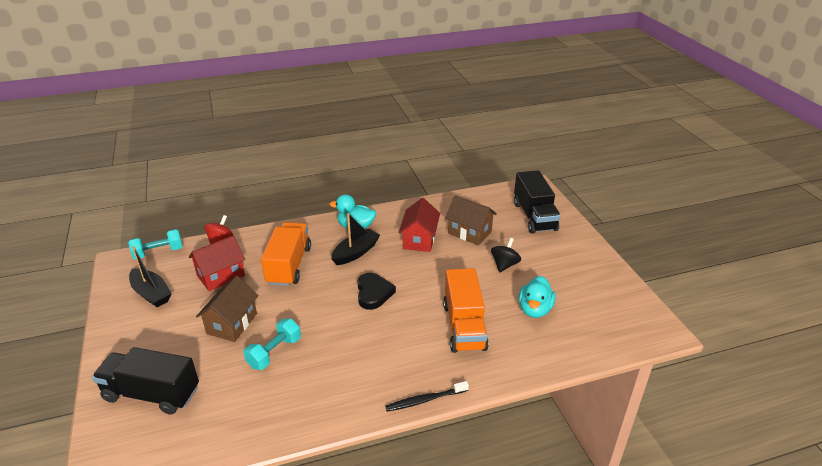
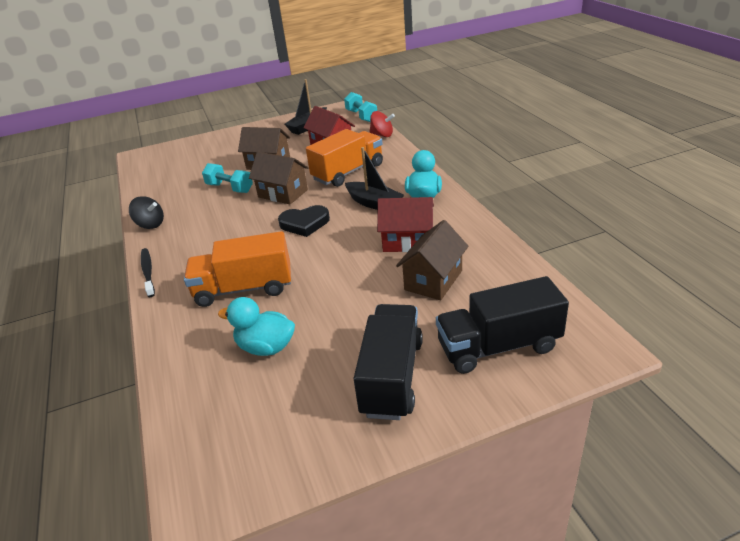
camera: 90 degrees right, 0 degrees up
black truck [92,347,199,415] -> black truck moved to [353,304,423,420]
orange truck [261,222,311,286] -> orange truck turned 45 degrees counterclockwise [306,129,383,187]
black spinning top [491,238,521,273] -> black spinning top moved to [129,196,164,229]
none -> brown house [249,152,309,204]

